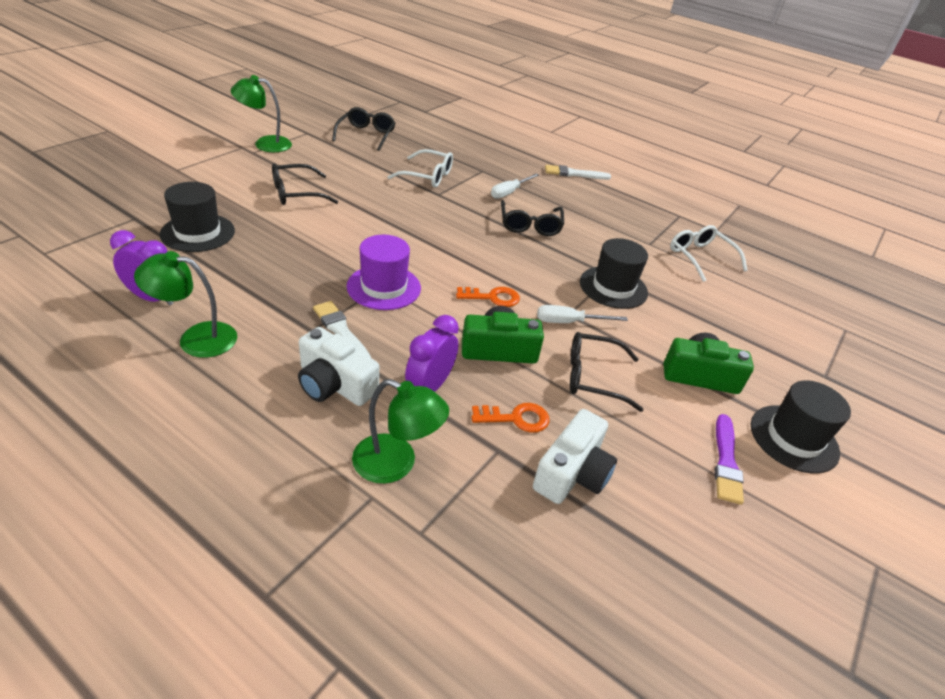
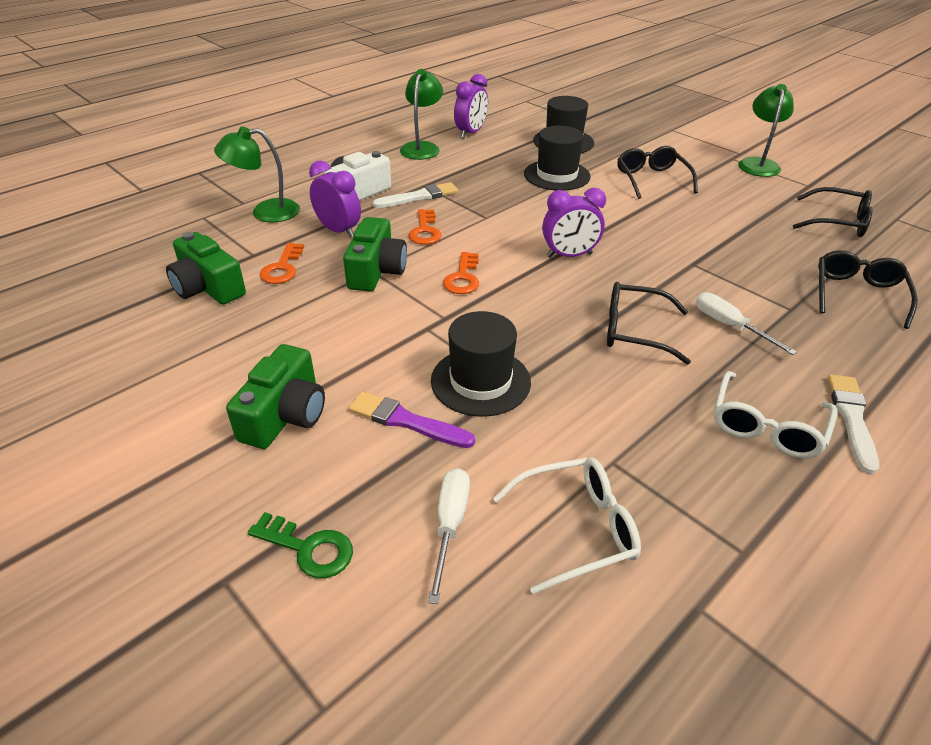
camera: 105 degrees right, 0 degrees up
purple hat [347,235,421,310] -> none
green lamp [352,379,449,484] -> green lamp turned 45 degrees clockwise [214,127,300,222]
white glasses [388,149,453,187] -> white glasses moved to [714,371,837,458]
white camera [533,409,617,504] -> green camera [166,232,246,304]
white screwdriver [537,305,628,323] -> white screwdriver moved to [428,468,470,604]
black glasses [570,332,644,412] -> black glasses moved to [818,250,918,329]
purple brush [715,414,744,505] -> purple brush moved to [349,391,475,448]
black hat [751,380,851,474] -> black hat moved to [524,126,591,191]
none -> green key [248,512,353,578]
none -> orange key [409,209,442,245]
none -> purple clock [542,188,606,258]

